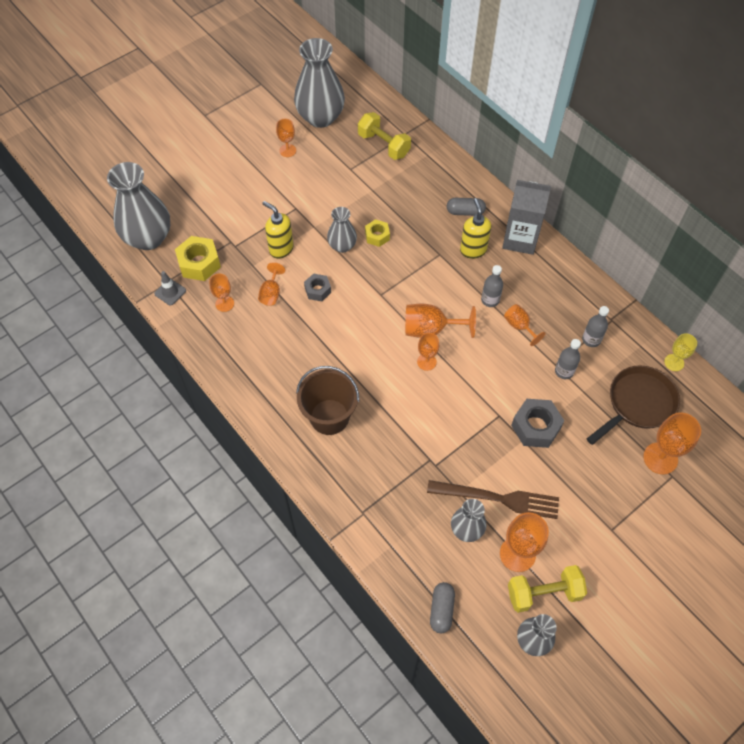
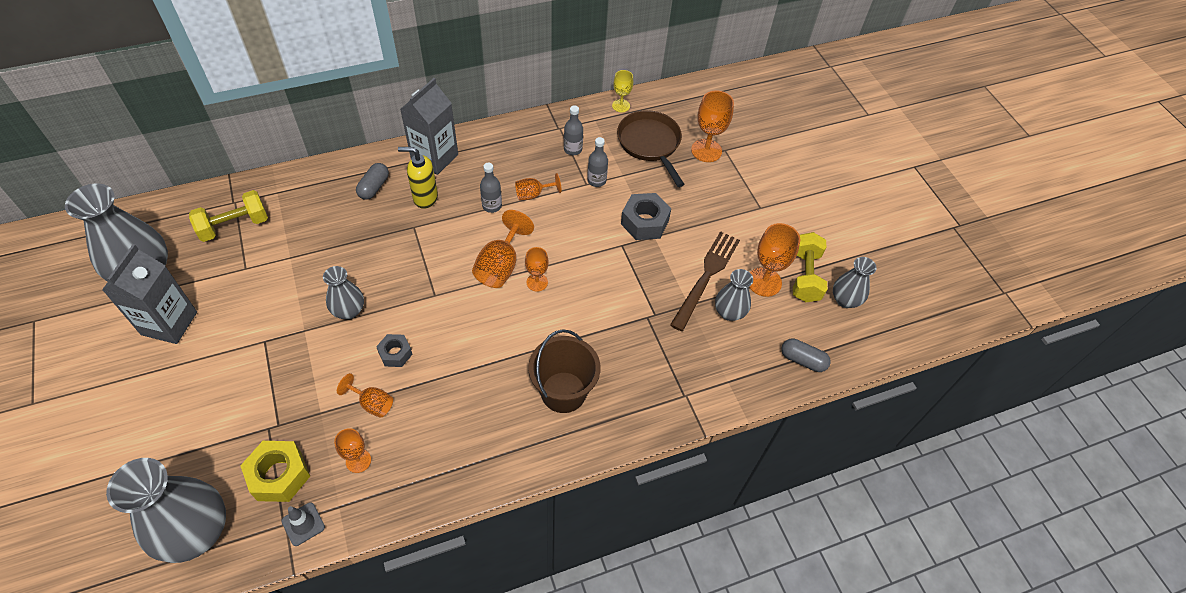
camera: 75 degrees left, 5 degrees down
yellow soap dispenser [262,201,294,259] -> none
orange goblet [276,119,296,157] -> grey carton [102,244,197,344]
yellow nut [365,219,390,247] -> none

